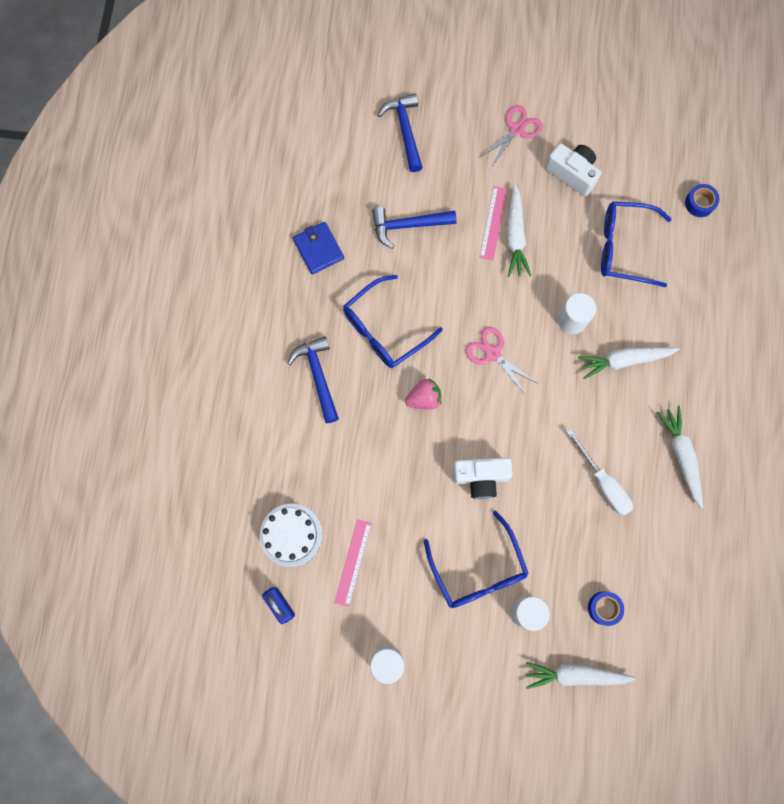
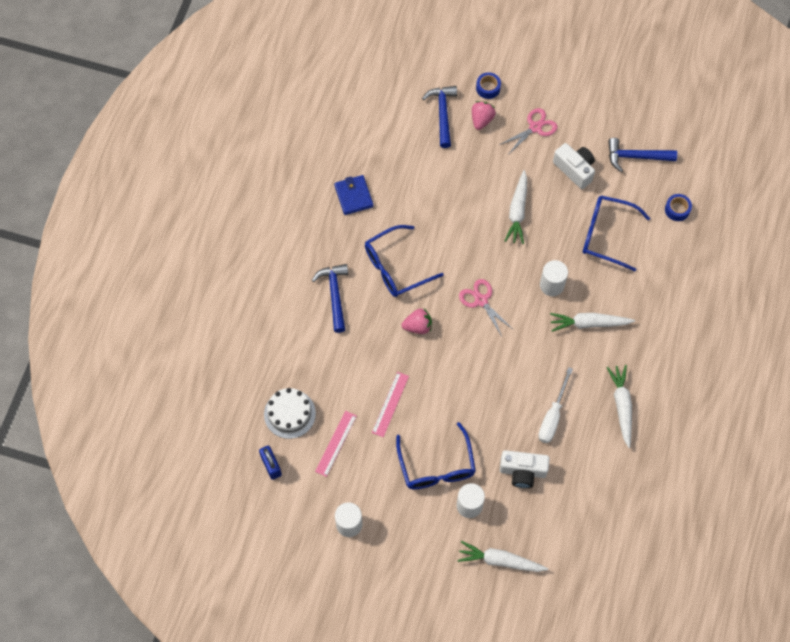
camera: 10 degrees right, 10 degrees down
blue hammer [372,207,457,249] -> blue hammer moved to [608,138,677,172]
white camera [453,458,513,499] -> white camera moved to [500,450,550,488]
pink ruler [479,186,507,260] -> pink ruler moved to [372,372,409,437]
white screwdriver [566,429,633,516] -> white screwdriver turned 45 degrees clockwise [538,367,573,443]
blue tape [588,592,624,626] -> blue tape moved to [476,72,501,99]
none -> pink strawberry [472,101,496,130]

